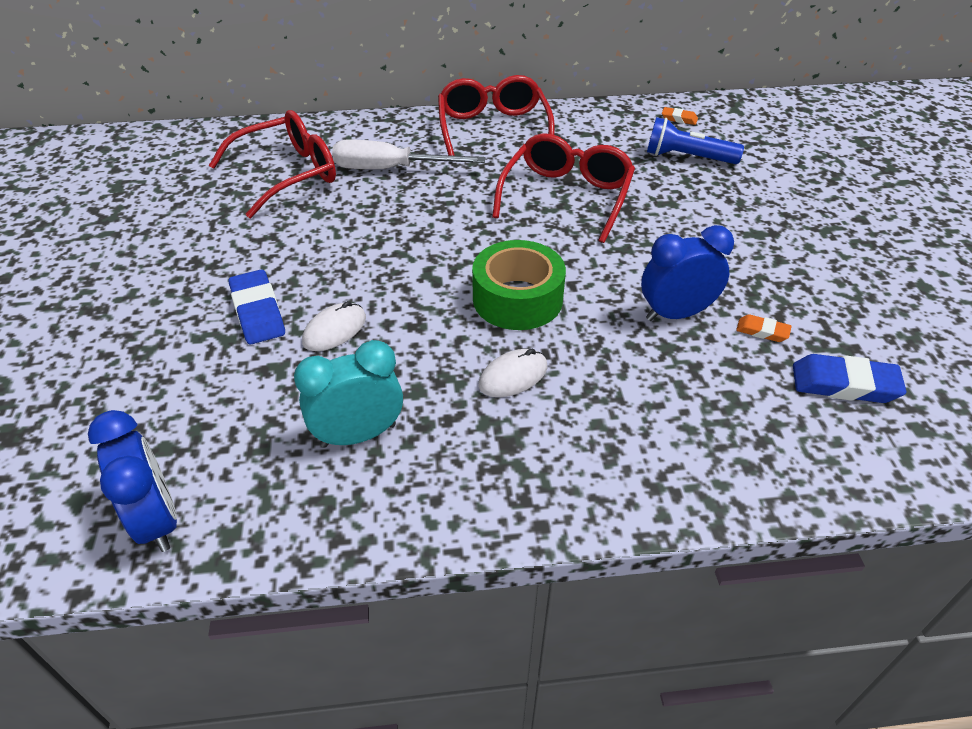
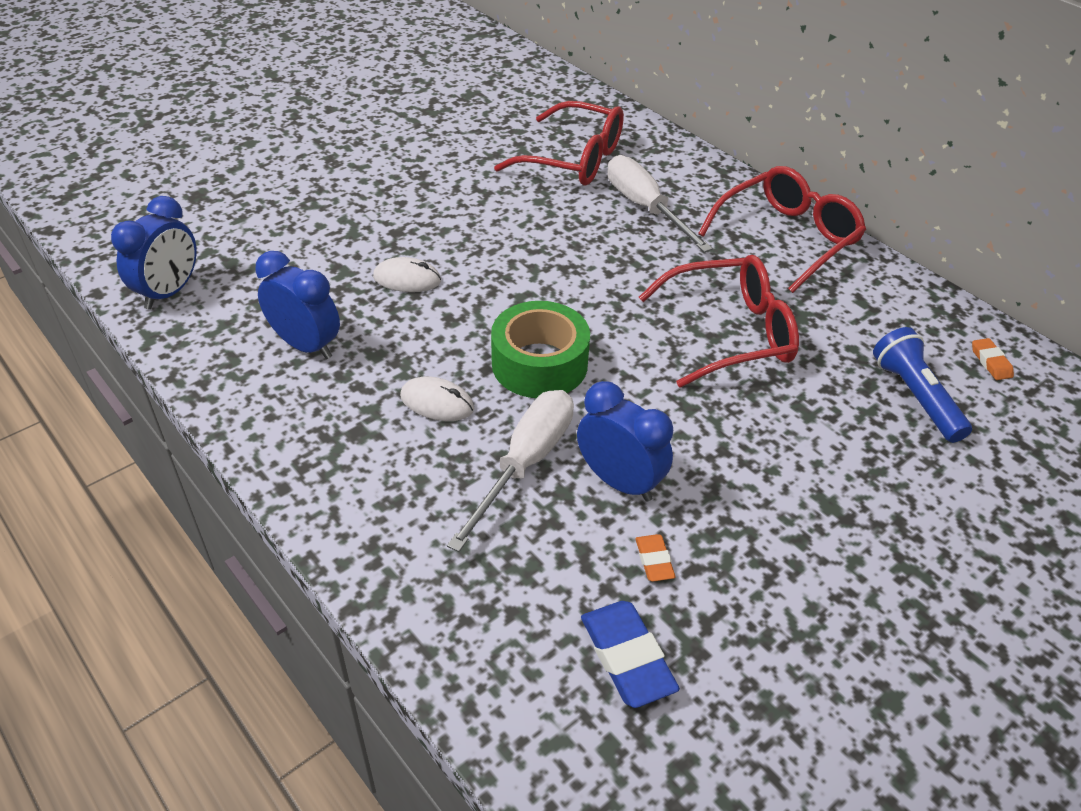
camera: 55 degrees right, 0 degrees up
blue eraser [229,270,285,344] -> none
turquoise clock [294,340,403,447] -> blue clock [255,251,340,359]
none -> white screwdriver [447,390,574,552]

